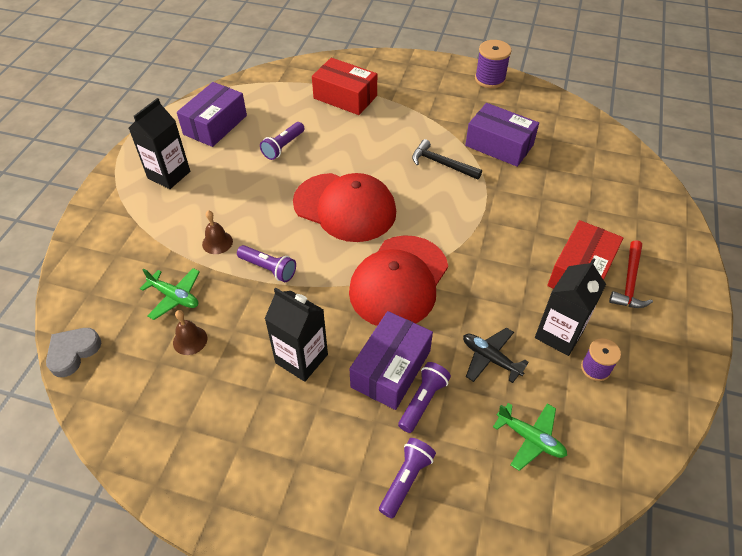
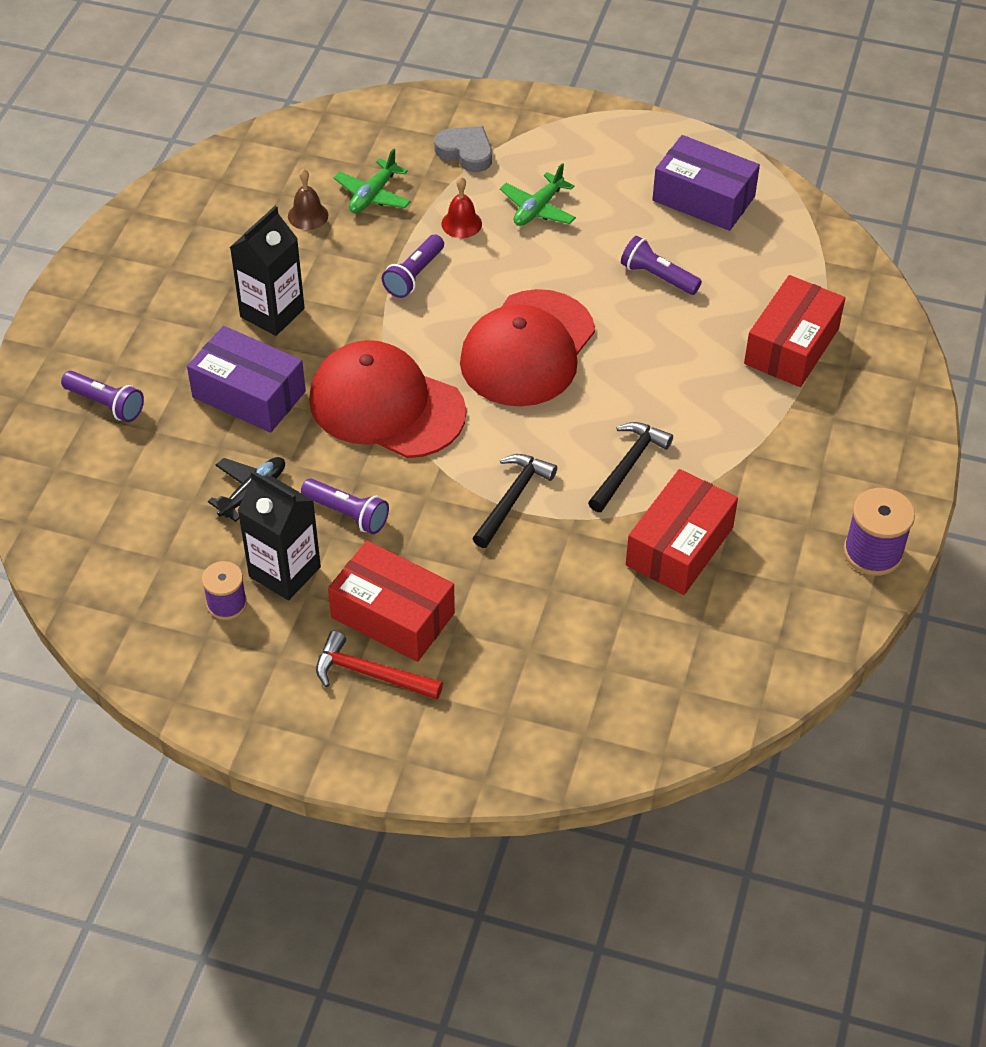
camera: 90 degrees right, 0 degrees up
grey heart [46,328,101,377] -> grey heart moved to [434,126,492,172]
black carton [129,98,190,189] -> none
brown bell [202,210,233,254] -> red bell [442,177,482,238]
purple flashlight [398,362,451,433] -> purple flashlight moved to [301,478,389,534]
purple box [465,103,539,167] -> red box [626,469,738,595]
green plane [493,403,567,471] -> green plane moved to [500,163,576,226]
none -> black hammer [472,454,557,548]

